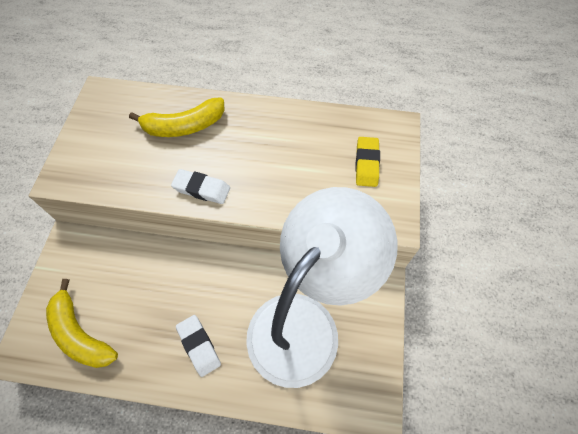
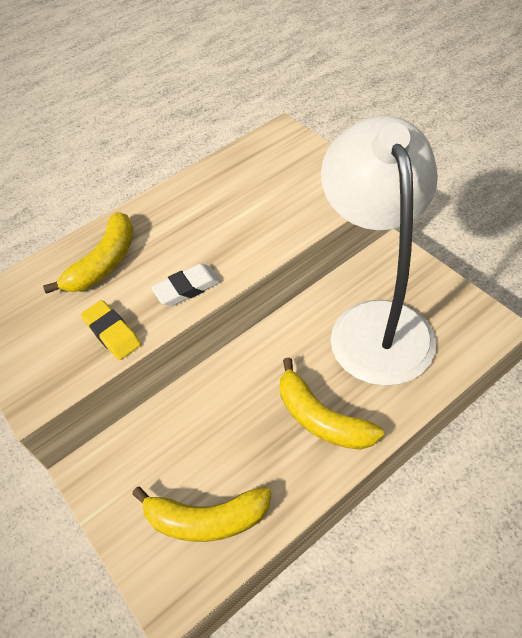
camera: 40 degrees left, 10 degrees down
white eraser [176,315,221,377] -> yellow banana [280,357,384,450]
yellow eraser [355,137,380,187] -> yellow eraser moved to [81,300,141,360]

